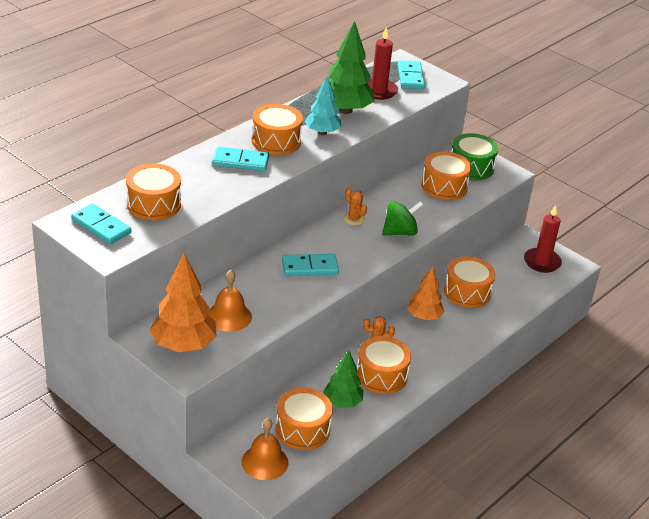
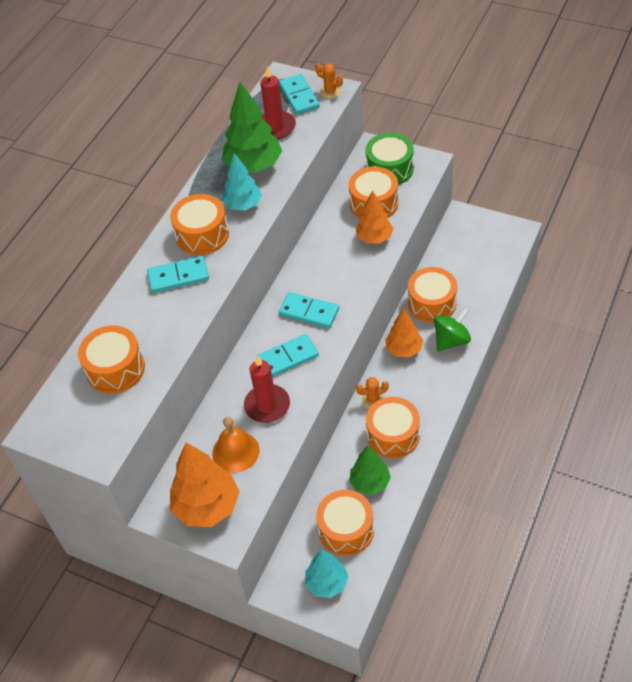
camera: 10 degrees left, 15 degrees up
turquoise domino [71,203,131,244] -> turquoise domino moved to [279,292,339,328]
orange bell [241,418,289,480] -> turquoise tree [305,549,349,598]
orange cactus [344,188,367,226] -> orange cactus moved to [315,63,343,99]
green spinning top [382,201,423,236] -> green spinning top moved to [434,308,471,352]
red candle [524,205,562,273] -> red candle moved to [244,355,290,423]
none -> orange tree [356,190,393,244]

